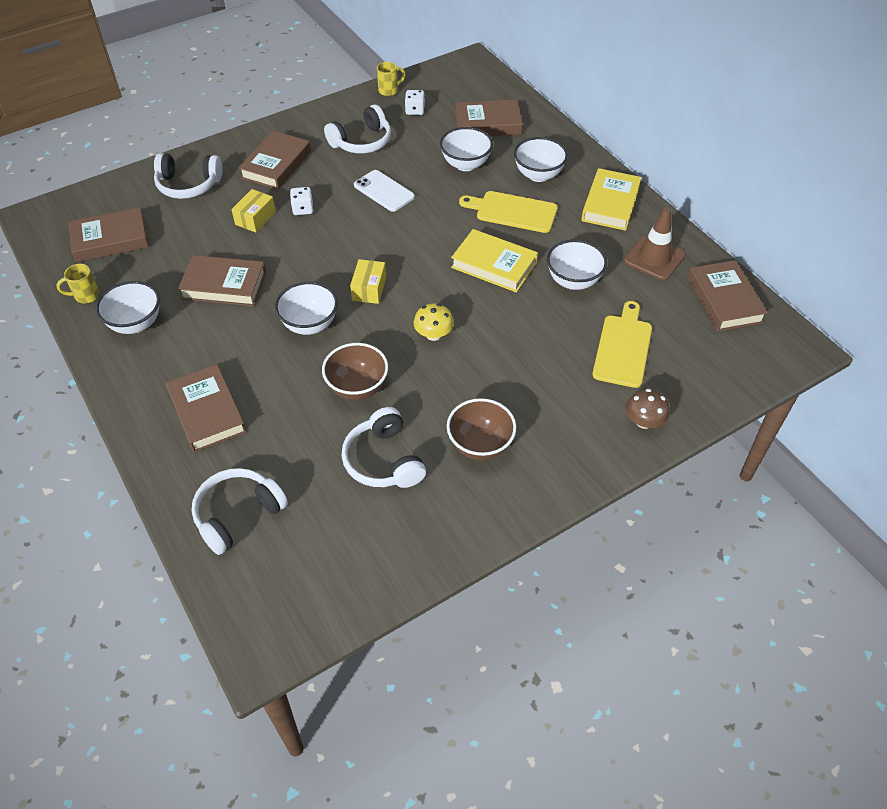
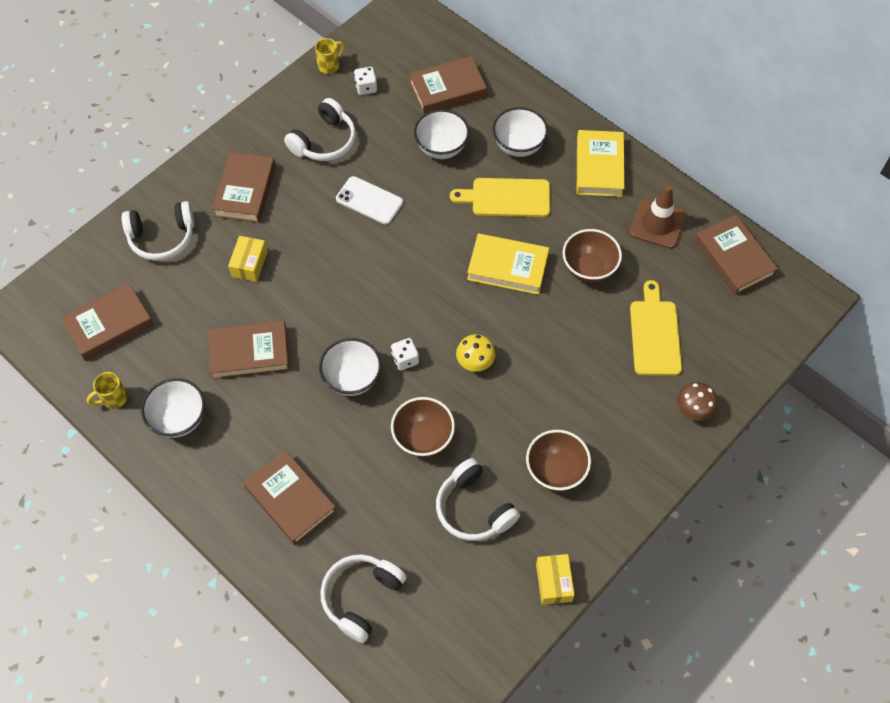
camera: 15 degrees left, 10 degrees up
white dice [290,187,314,215] -> white dice moved to [391,338,419,371]
yellow box [350,259,386,304] -> yellow box moved to [536,554,575,605]
white bowl [547,240,607,290] -> brown bowl [563,229,622,283]

